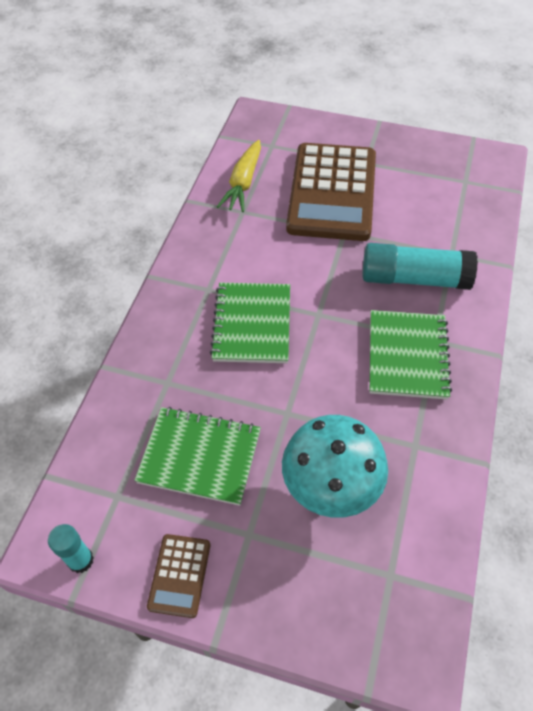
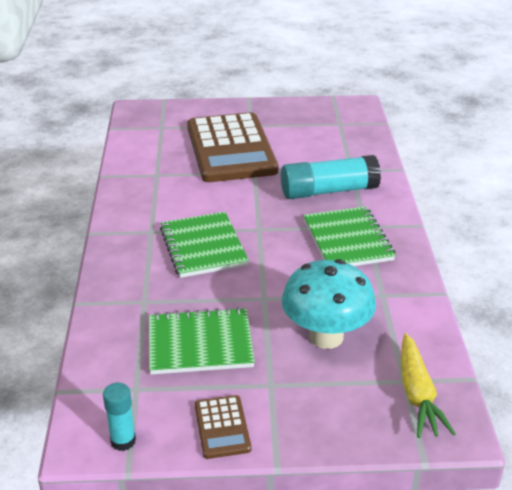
camera: 20 degrees left, 20 degrees down
yellow carrot [217,140,261,212] -> yellow carrot moved to [401,333,456,438]

